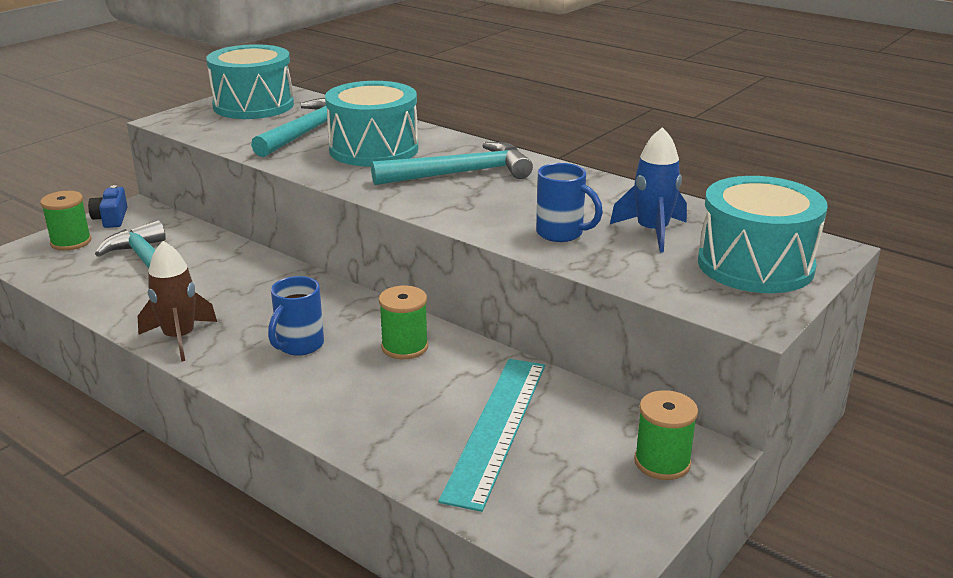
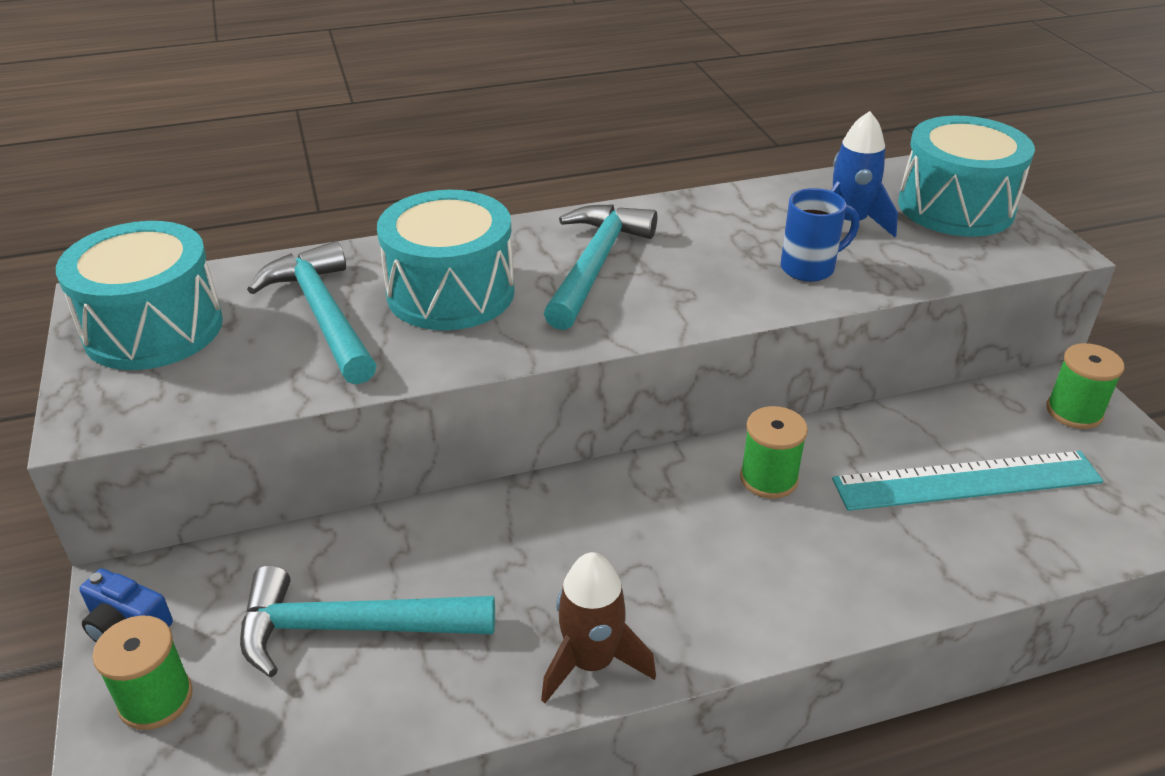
camera: 55 degrees left, 10 degrees up
blue mug [268,276,324,356] -> none
turquoise ruler [438,359,545,512] -> turquoise ruler turned 60 degrees counterclockwise [832,451,1104,511]

